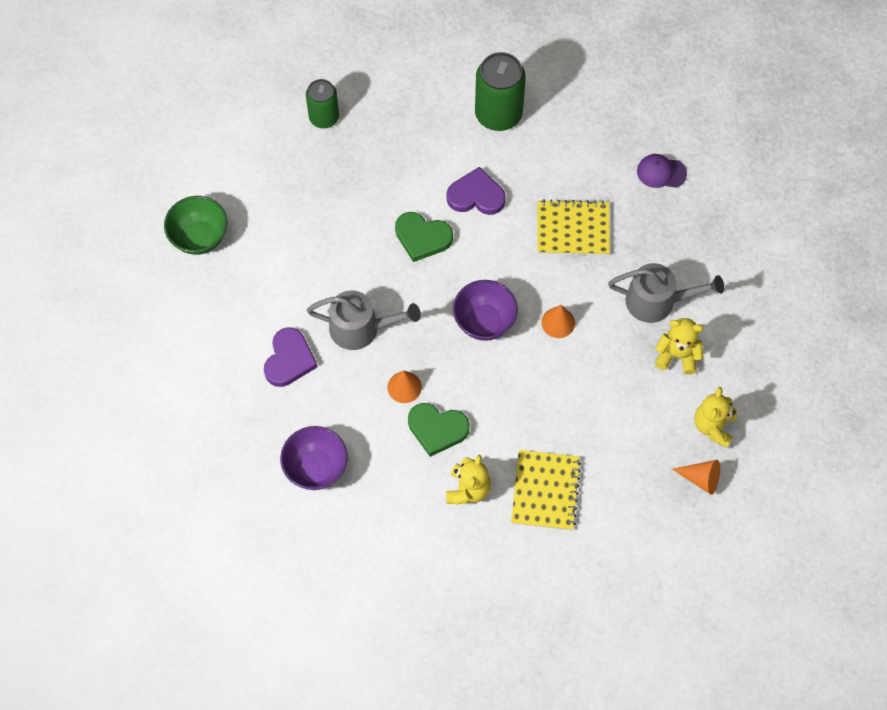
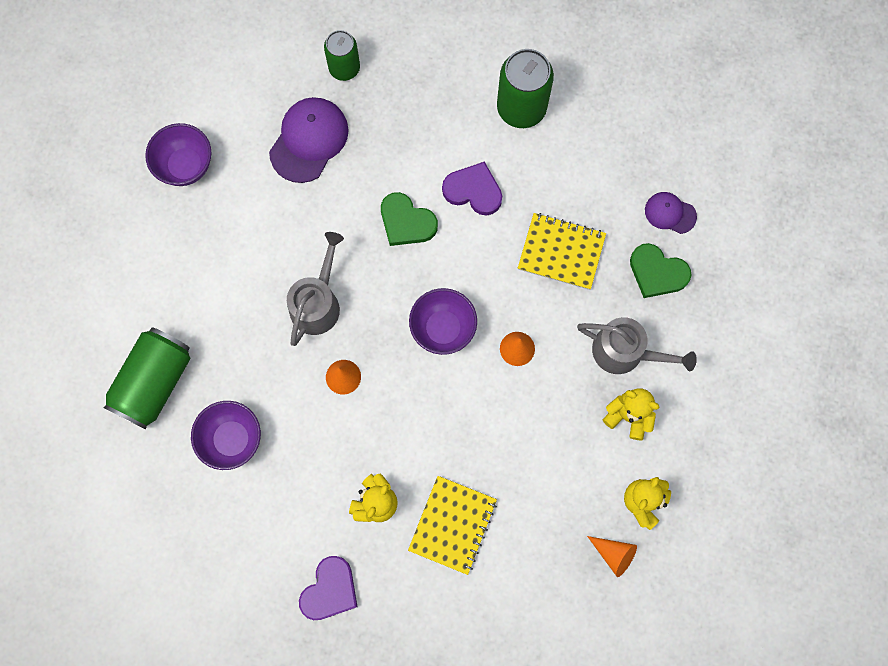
camera: 15 degrees right, 10 degrees up
green bowl [164,196,227,255] -> purple bowl [145,123,211,186]
purple heart [264,327,318,387] -> purple heart moved to [299,556,358,620]
grey watering can [307,290,421,350] -> grey watering can turned 90 degrees counterclockwise [287,232,344,346]
green heart [408,403,470,457] -> green heart moved to [630,243,692,298]
none -> green can [104,327,191,430]
none -> purple cap [269,97,349,183]

